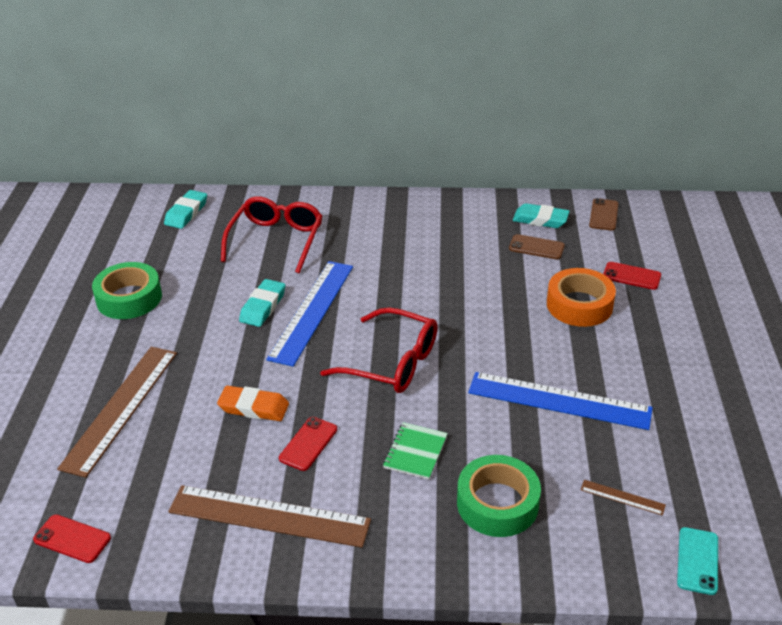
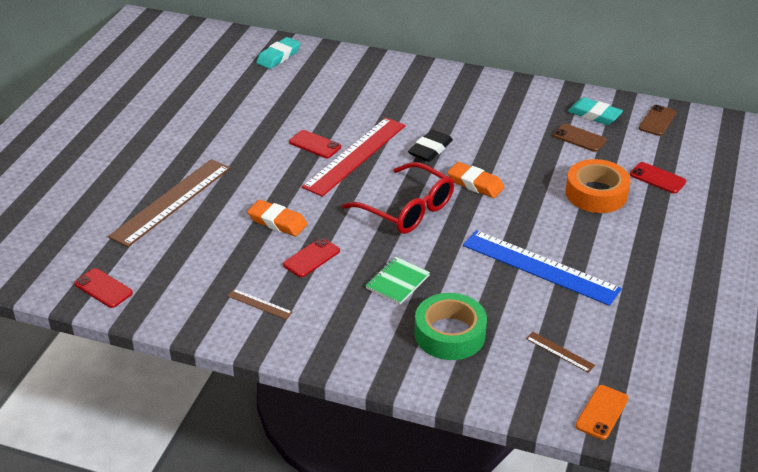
camera: 15 degrees right, 0 degrees up
green tape [92,262,162,319] -> none
brown ruler [168,485,371,548] -> brown ruler [227,289,293,320], size x0.42
red glasses [221,196,323,273] -> none
turquoise eraser [239,279,286,327] -> red phone [289,130,341,158]
blue ruler [266,261,353,366] -> red ruler [302,117,406,197]
turquoise phone [677,527,718,595] -> orange phone [575,385,628,440]
none -> black eraser [408,130,453,162]
none -> orange eraser [447,162,505,198]

